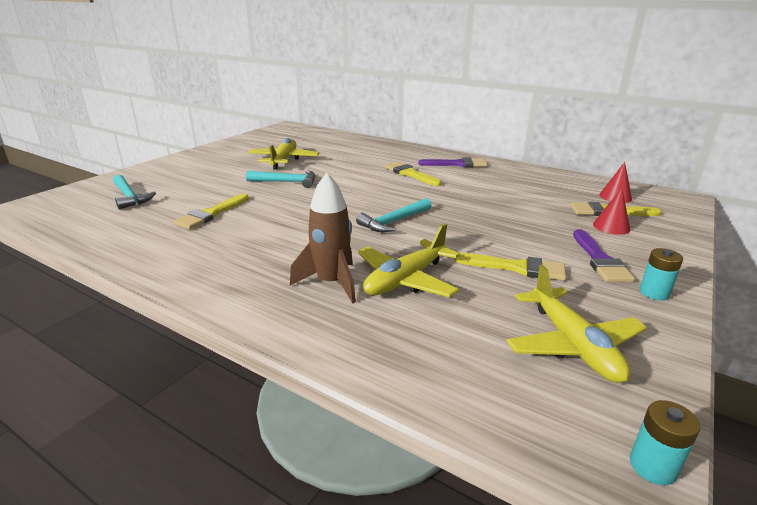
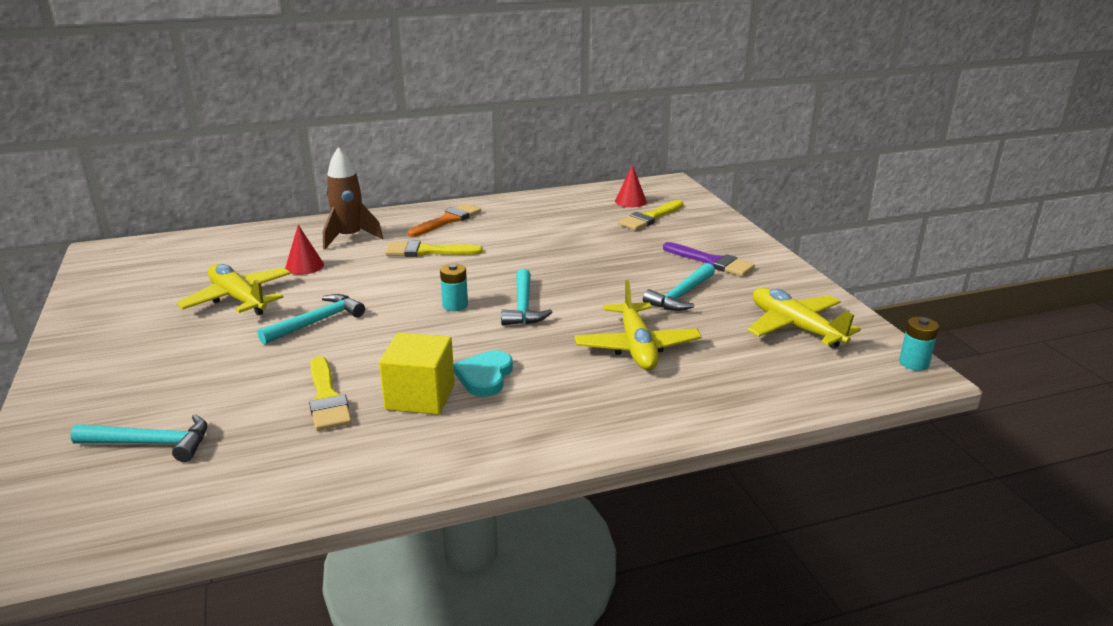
camera: 50 degrees left, 0 degrees up
brown rocket [290,173,356,303] -> brown rocket moved to [323,147,383,250]
purple brush [418,157,487,167] -> orange brush [408,203,481,237]
yellow brush [455,253,566,281] -> turquoise hammer [643,263,715,311]
yellow plane [506,265,647,383] -> yellow plane turned 150 degrees counterclockwise [747,288,861,348]
red cone [593,188,630,235] -> red cone moved to [285,225,324,275]
turquoise battery [639,248,683,300] -> turquoise battery moved to [440,264,468,311]
none -> yellow cube [379,333,455,415]
none -> turquoise heart [453,350,513,397]

